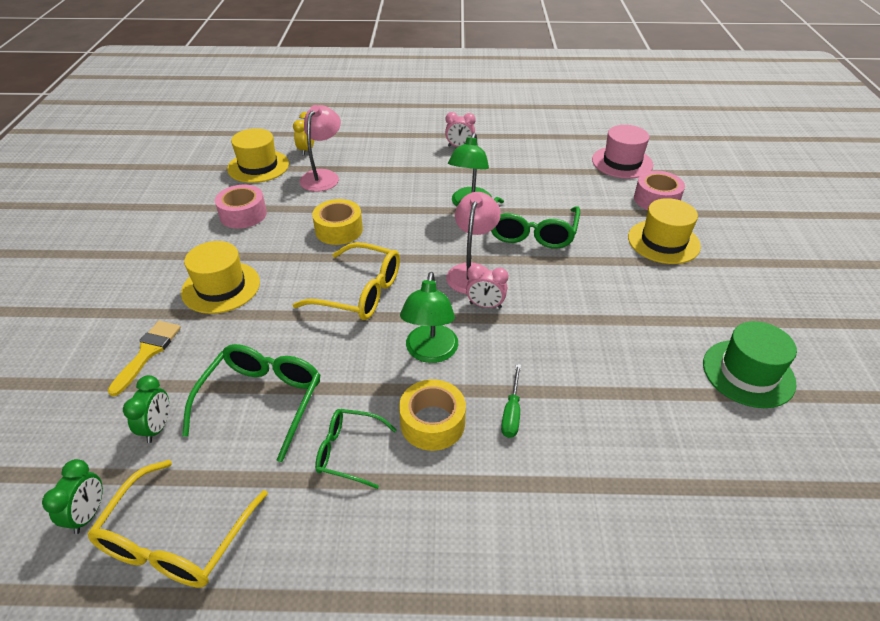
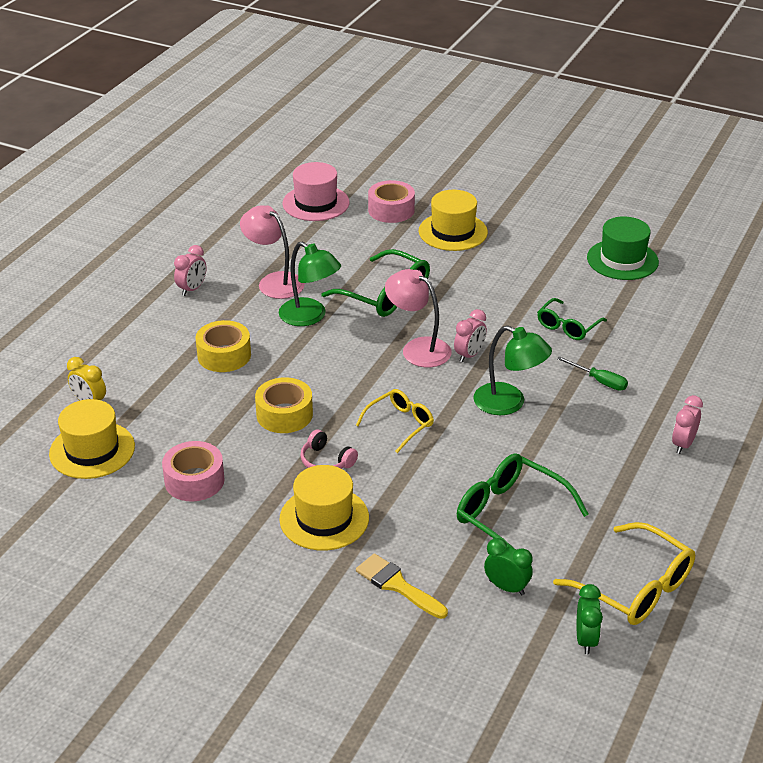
camera: 65 degrees left, 5 degrees down
green clock [42,459,103,534] -> green clock turned 60 degrees clockwise [577,584,603,654]
yellow glasses [293,242,400,320] -> yellow glasses [356,389,434,453], size x0.62
pink lamp [299,105,341,192] -> pink lamp moved to [240,205,305,299]
green glasses [315,409,397,489] -> green glasses moved to [537,298,607,340]
yellow tape [399,380,466,451] -> yellow tape moved to [195,320,251,372]
none -> pink headphones [300,429,358,469]
none -> pink clock [672,395,703,454]

